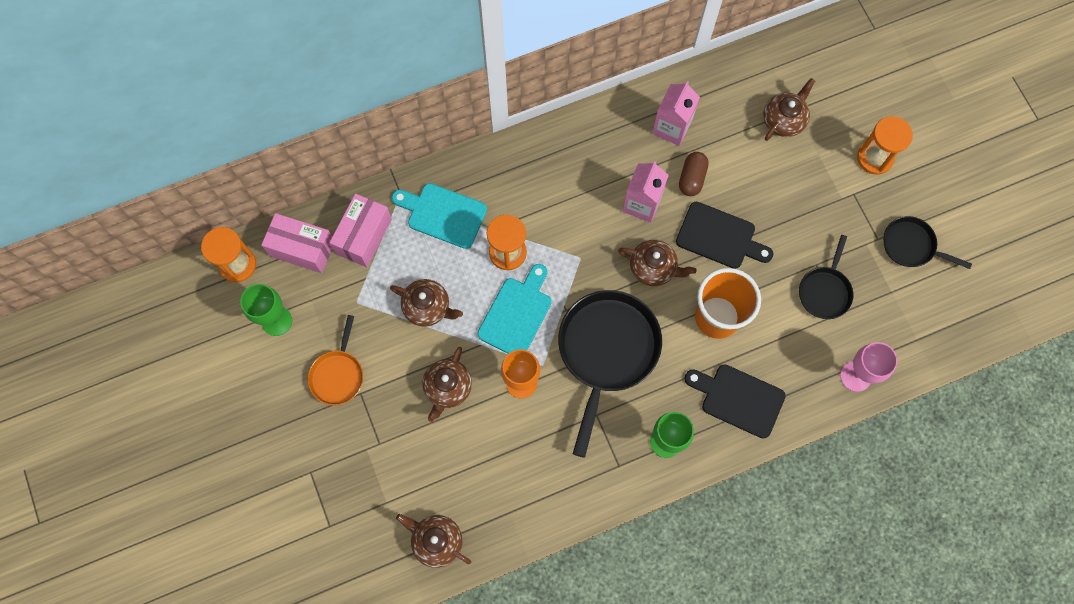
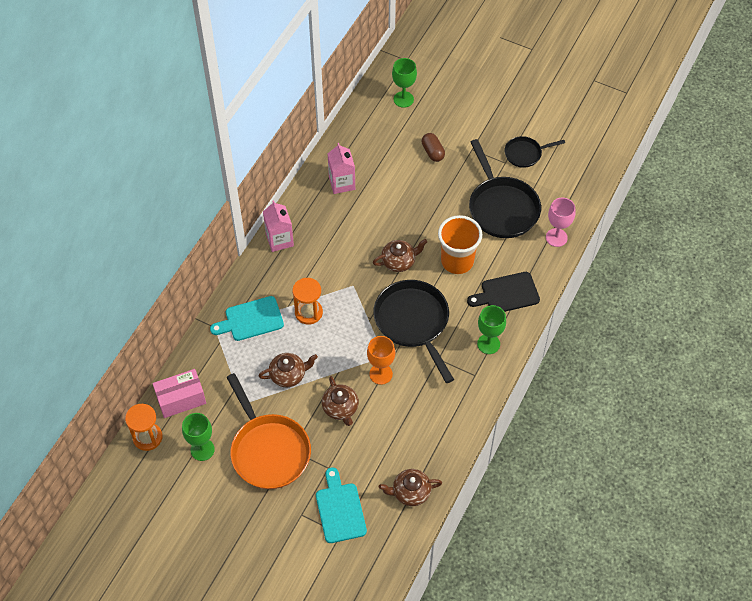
camera: 40 degrees left, 15 degrees down
orange pan [308,315,363,405] -> orange pan [226,373,311,489], size x1.87
pink box [329,193,392,267] -> none
turquoise cutting board [477,264,552,354] -> turquoise cutting board moved to [316,467,367,543]
pink carton [622,161,669,223] -> pink carton moved to [263,200,294,252]
black cutting board [676,202,774,269] -> none
brown capsule [679,152,709,196] -> brown capsule moved to [422,133,445,162]
brown teapot [763,78,815,141] -> none
black pan [799,235,853,319] -> black pan [469,139,541,238], size x1.87
orange hourglass [857,116,913,175] -> none
none -> green goblet [392,58,417,108]

